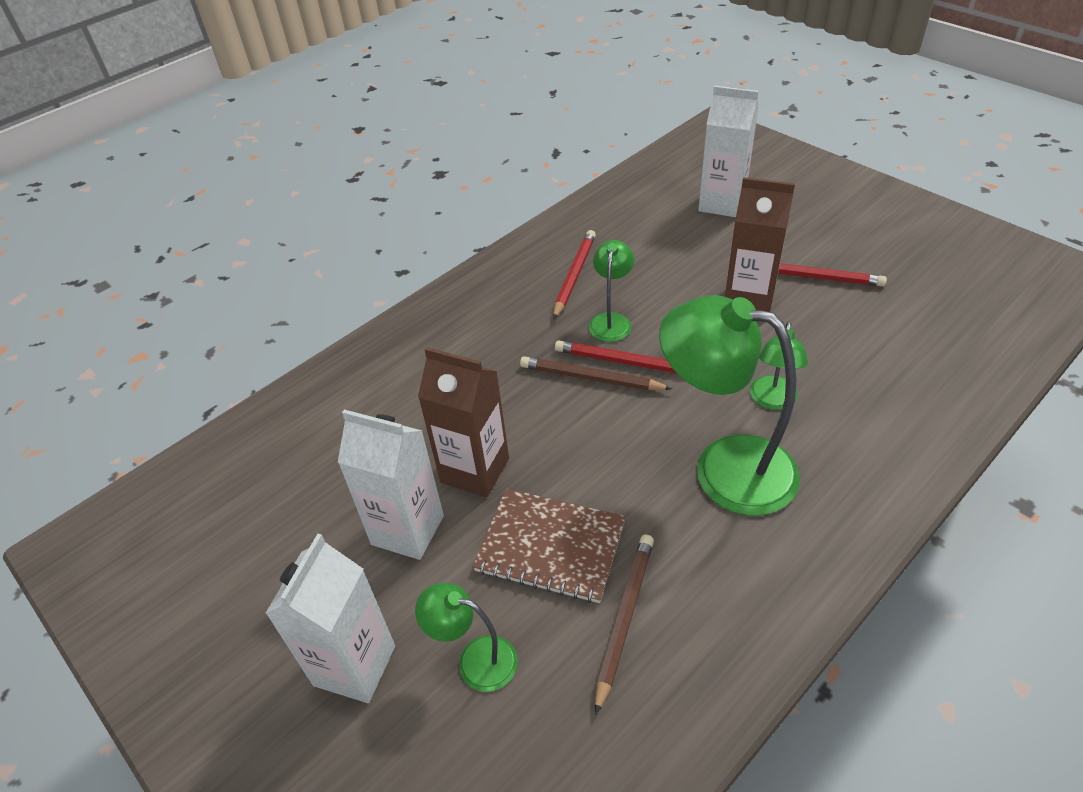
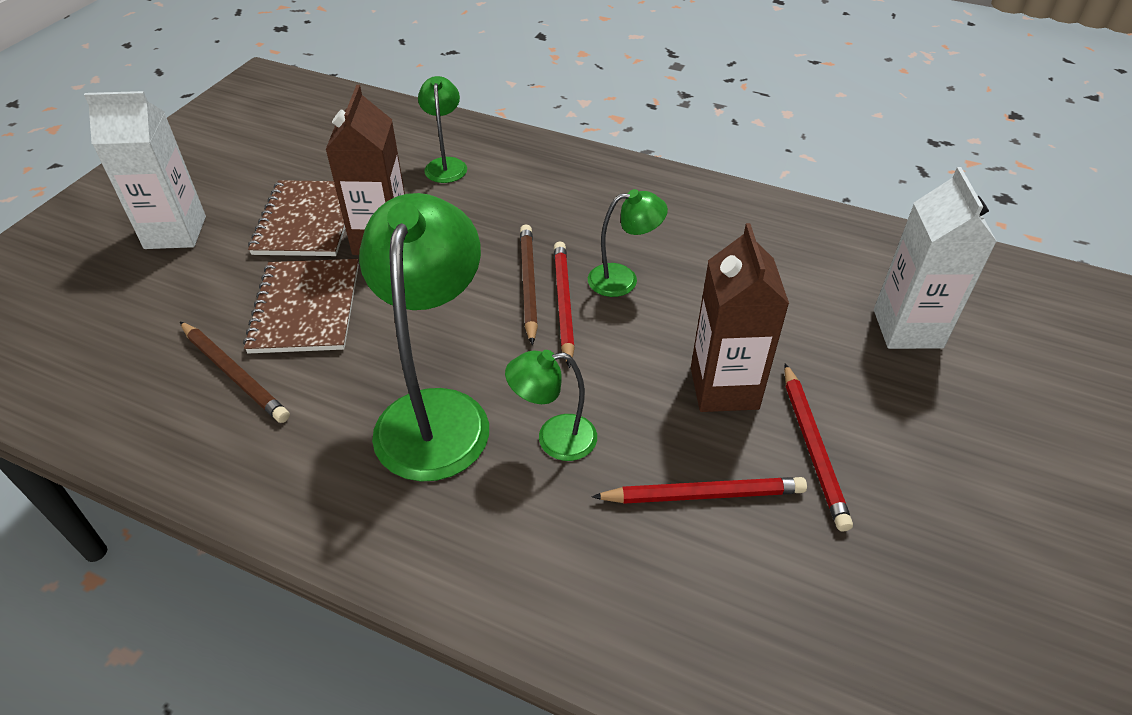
camera: 65 degrees right, 0 degrees up
white carton [338,410,444,560] -> brown notebook [248,180,345,256]
green lamp [415,583,518,692] -> green lamp moved to [418,76,467,183]
red pencil [553,230,596,320] -> red pencil moved to [591,477,807,504]
brown pencil [595,534,654,715] -> brown pencil turned 45 degrees clockwise [180,322,290,423]

